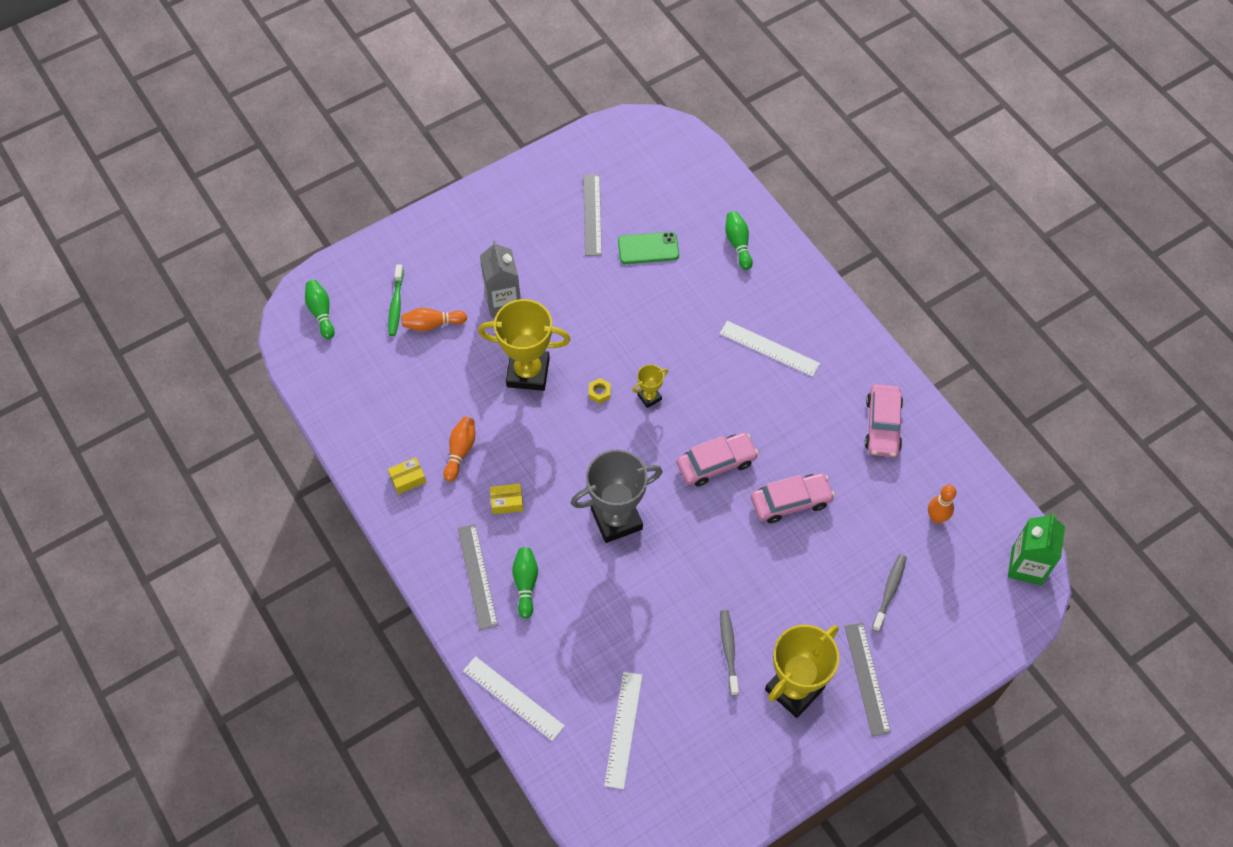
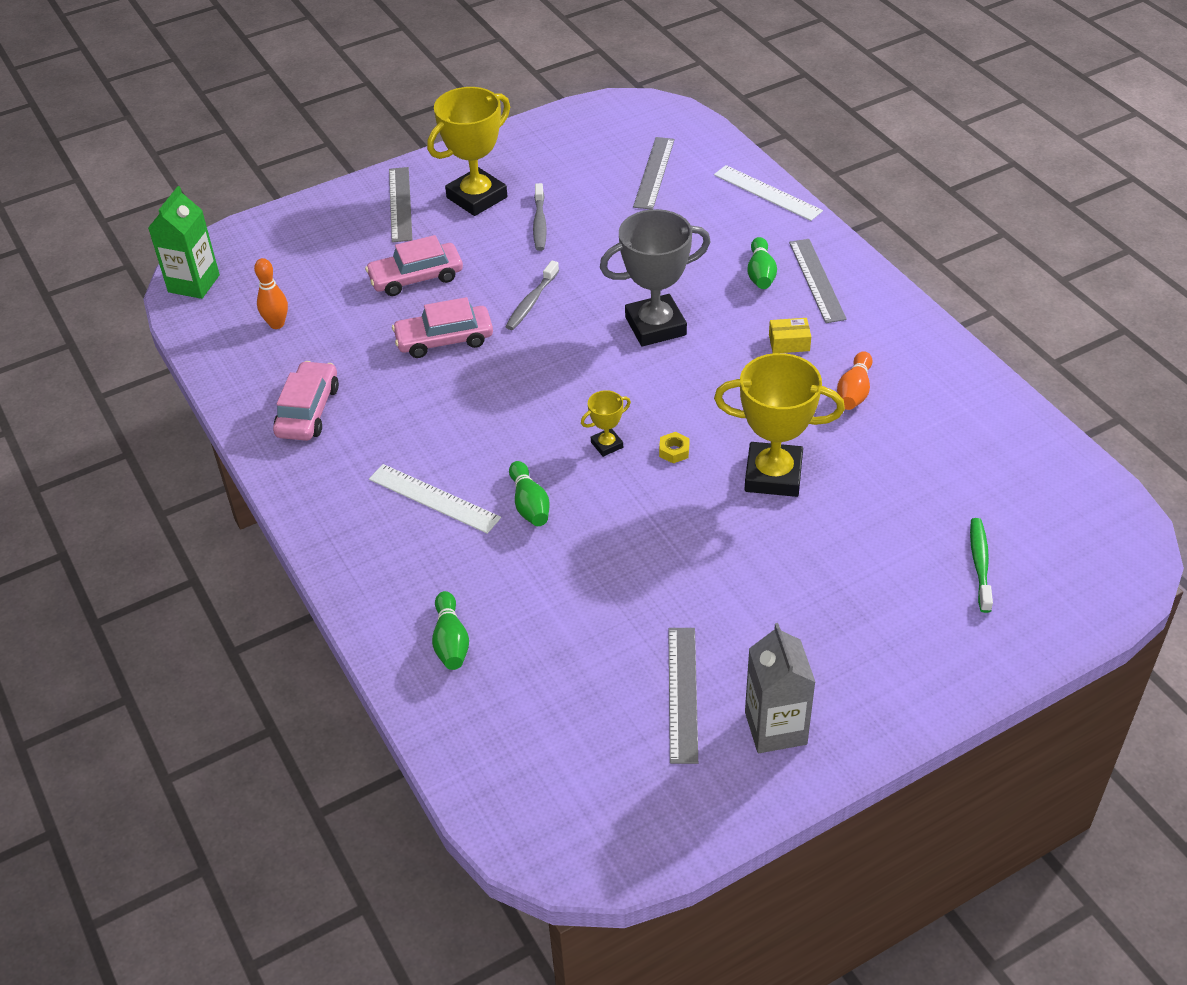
camera: 175 degrees left, 15 degrees down
green bowling pin [305,280,335,339] -> green bowling pin moved to [509,461,550,526]
yellow box [388,457,426,494] -> none
orange bowling pin [402,308,467,331] -> none
grey carton [480,241,521,317] -> grey carton moved to [745,623,816,753]
white ruler [604,672,642,789] -> grey ruler [633,137,675,209]
green phone [618,232,679,264] -> none
pink car [676,432,759,487] -> pink car moved to [365,235,463,296]
grey toothbrush [872,554,907,632] -> grey toothbrush moved to [505,261,559,330]

